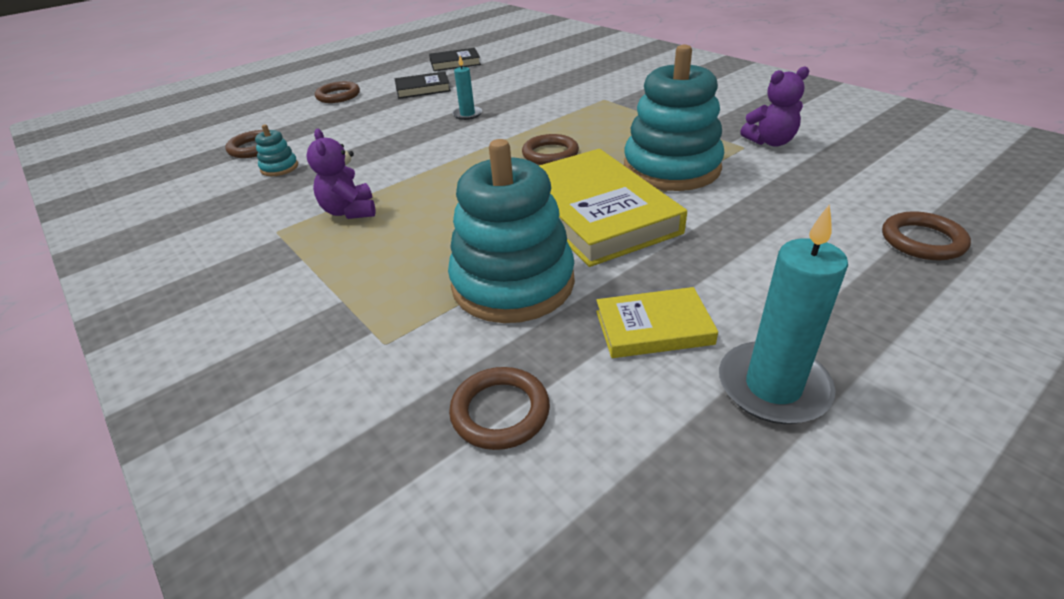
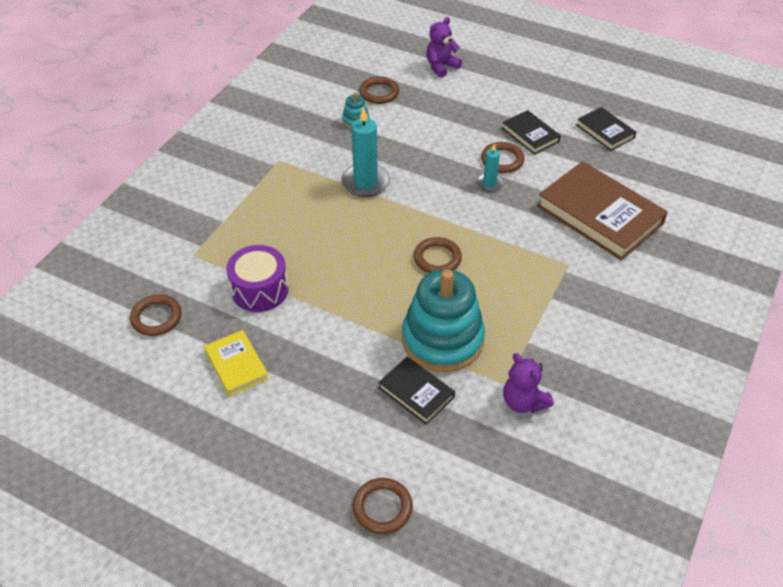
camera: 65 degrees right, 10 degrees up
purple teddy bear [306,129,375,219] -> purple teddy bear moved to [426,17,462,78]
brown ring [315,81,360,103] -> brown ring moved to [481,142,525,173]
turquoise stacking toy [448,139,575,323] -> purple drum [226,245,289,312]
yellow book [539,149,687,267] -> none
turquoise candle [719,204,848,424] -> turquoise candle moved to [341,107,390,197]
none -> black book [378,357,455,425]
none -> brown book [537,161,668,260]

